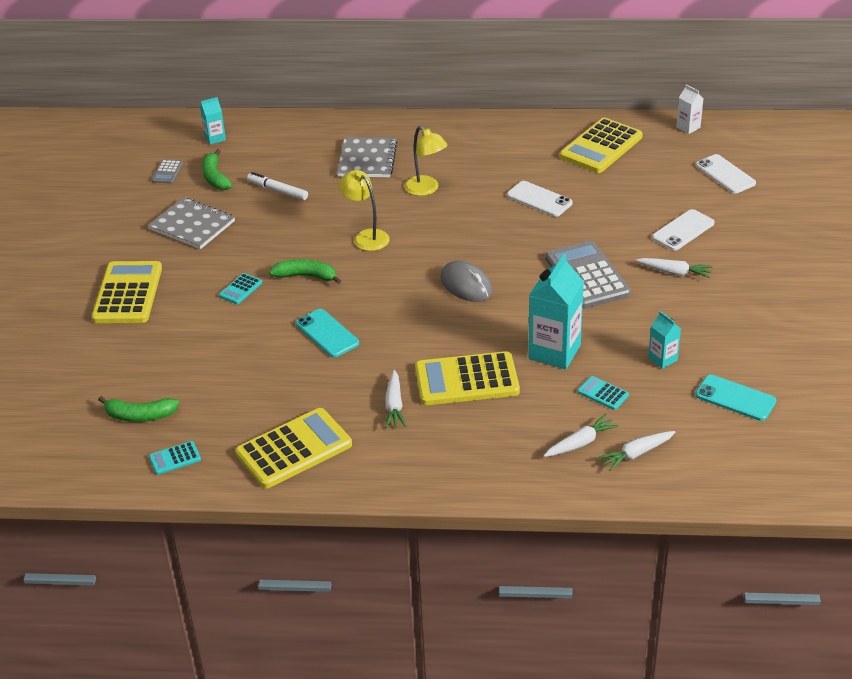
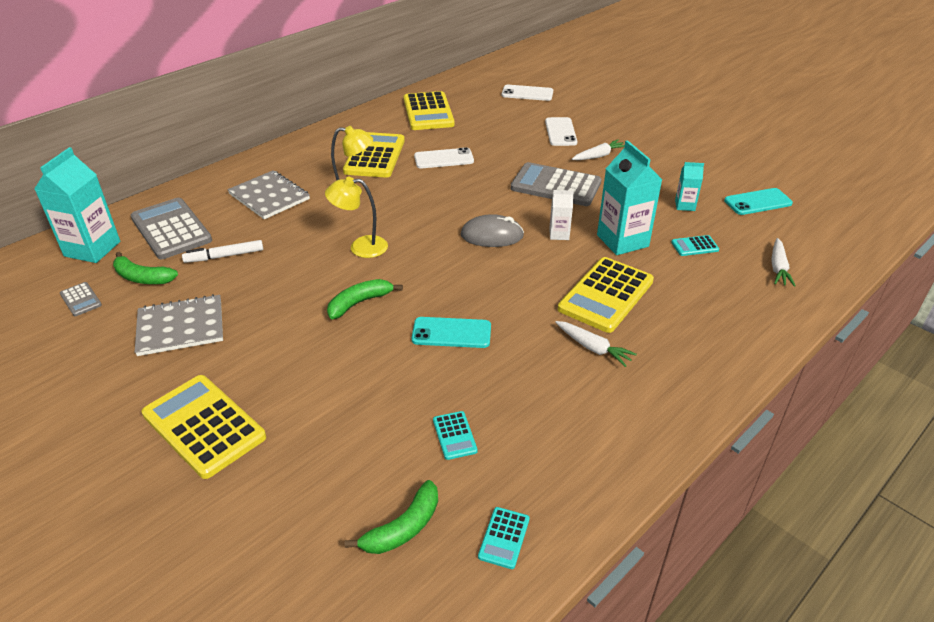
camera: 50 degrees left, 0 degrees up
turquoise carton [200,97,226,145] -> turquoise carton [34,147,120,263], size x1.97
turquoise calculator [219,273,262,304] -> turquoise calculator moved to [433,411,478,460]
yellow calculator [235,408,352,488] -> yellow calculator moved to [343,132,405,178]
white carrot [544,414,619,457] -> none
white carton [676,84,703,134] -> white carton moved to [549,190,574,240]
none -> grey calculator [131,198,212,259]

